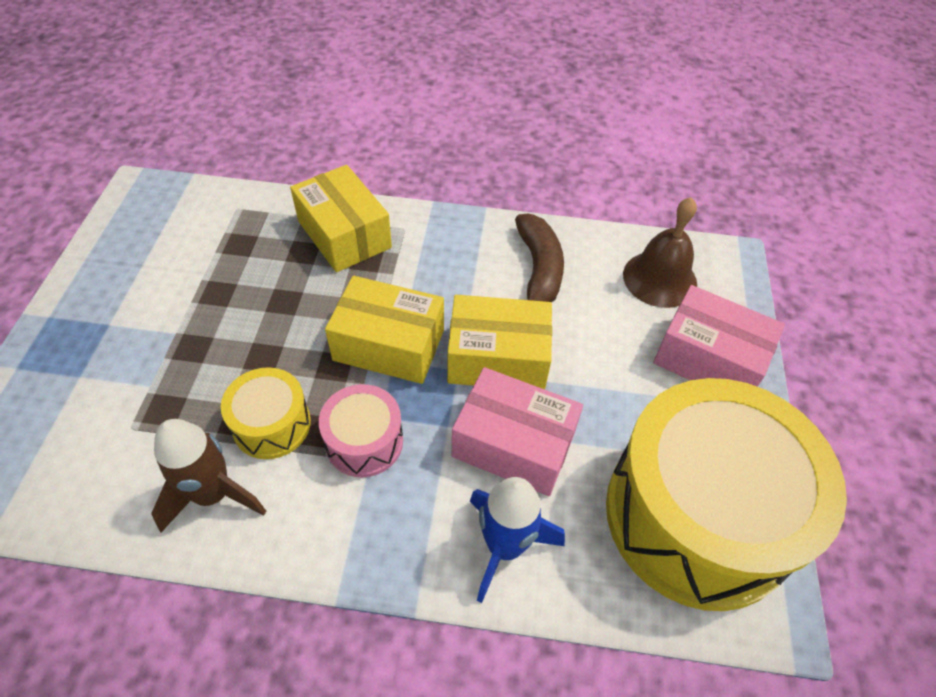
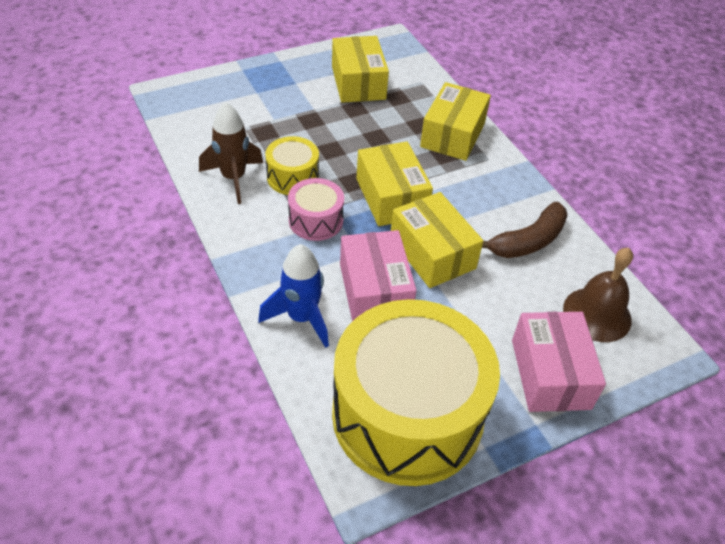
camera: 55 degrees right, 5 degrees down
none -> yellow box [332,36,389,103]

